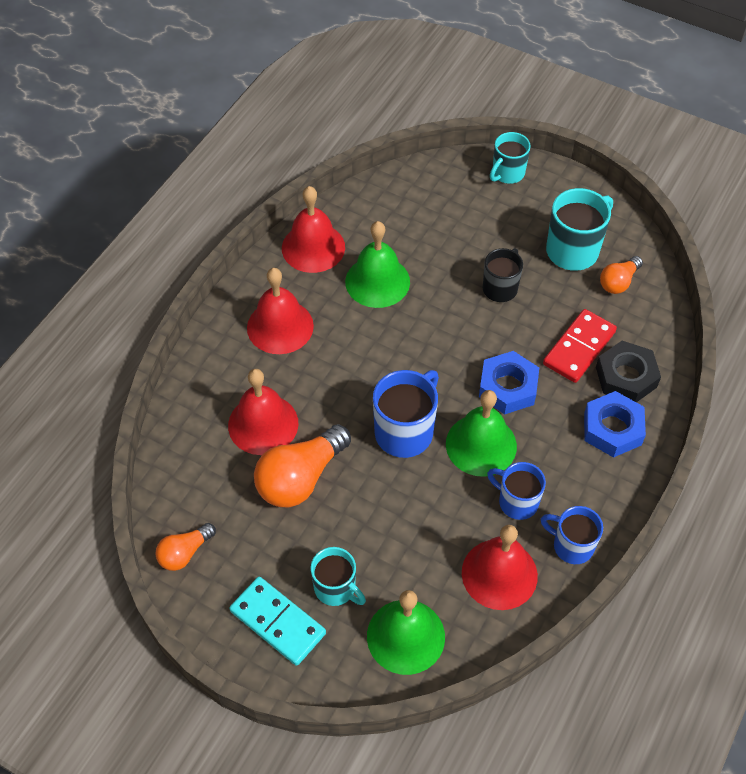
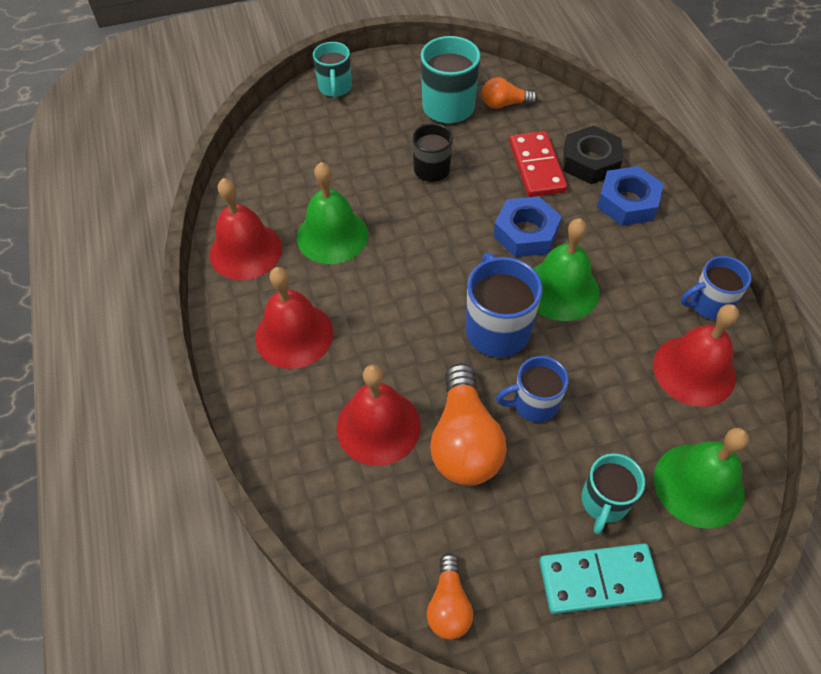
camera: 45 degrees left, 0 degrees up
turquoise mug [311,547,366,606] -> turquoise mug turned 120 degrees clockwise [581,453,645,534]
blue mug [487,462,546,520] -> blue mug moved to [496,356,569,423]
orange light bulb [600,256,643,294] -> orange light bulb turned 90 degrees clockwise [482,77,538,109]

